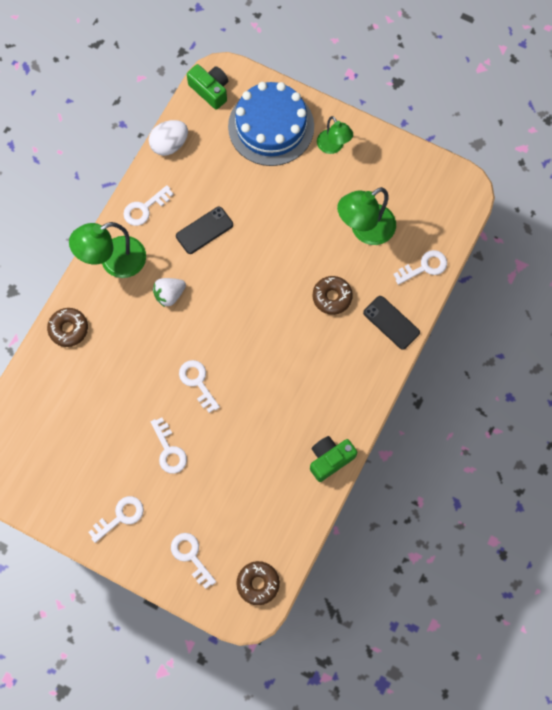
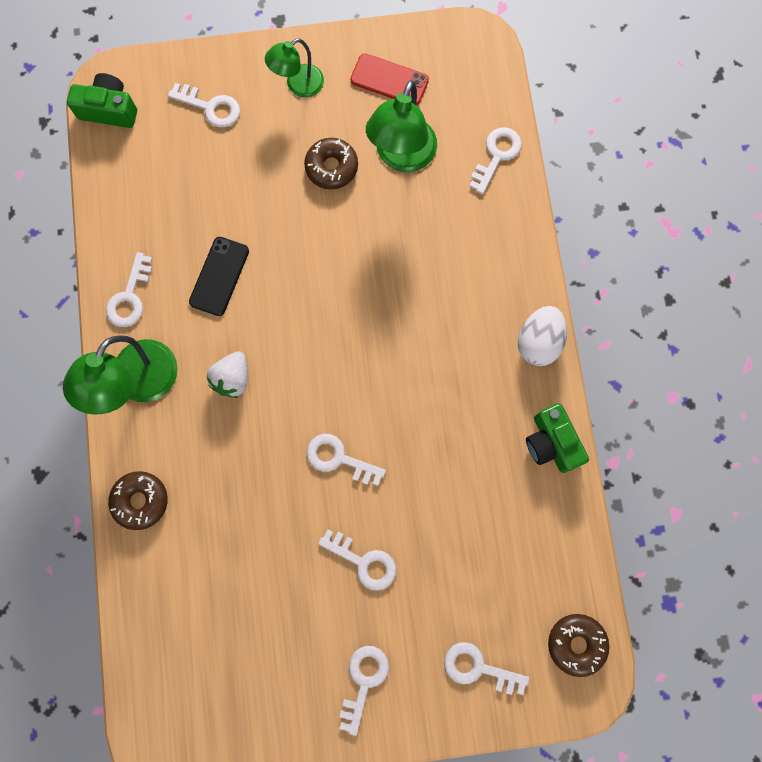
camera: 35 degrees left, 5 degrees up
white egg [149,120,188,156] -> white egg moved to [518,306,567,366]
blue cake [228,82,314,166] -> white key [168,83,240,127]
green camera [310,436,357,482] -> green camera turned 45 degrees counterclockwise [526,403,589,473]
brown donut [313,276,353,315] -> brown donut moved to [304,138,358,189]
green lamp [317,116,353,154] -> green lamp turned 120 degrees clockwise [265,38,324,98]
black phone [363,296,420,349] -> none
none -> red phone [351,53,429,106]

